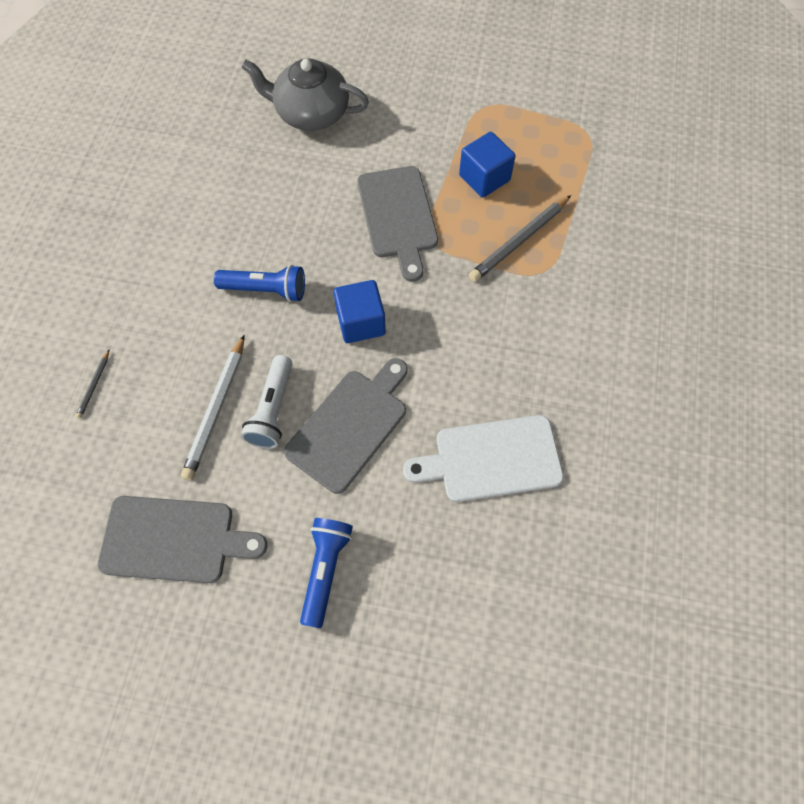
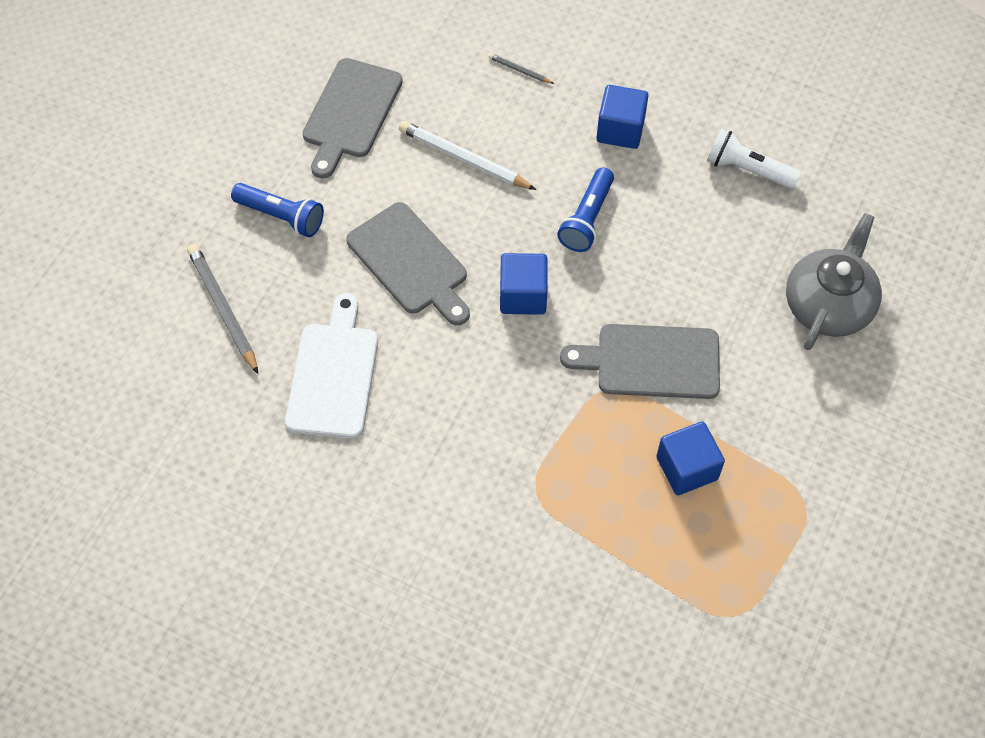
camera: 105 degrees right, 5 degrees down
white flashlight [241,355,293,449] -> white flashlight moved to [707,129,801,189]
grey pencil [469,195,571,282] -> grey pencil moved to [187,244,258,374]
none -> blue cube [597,85,649,149]

